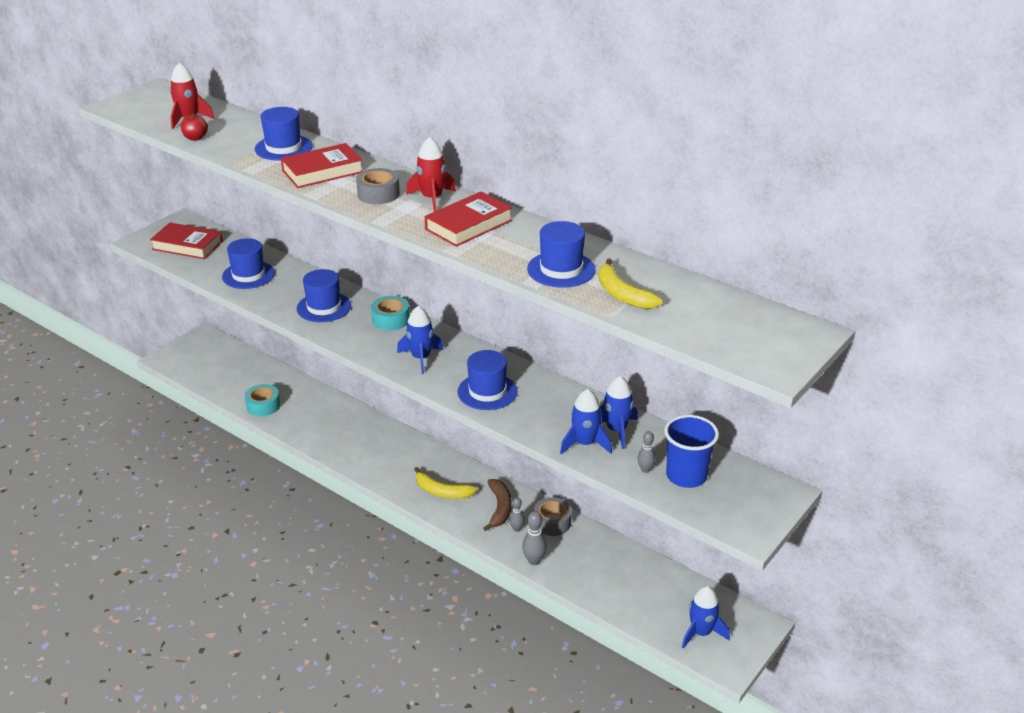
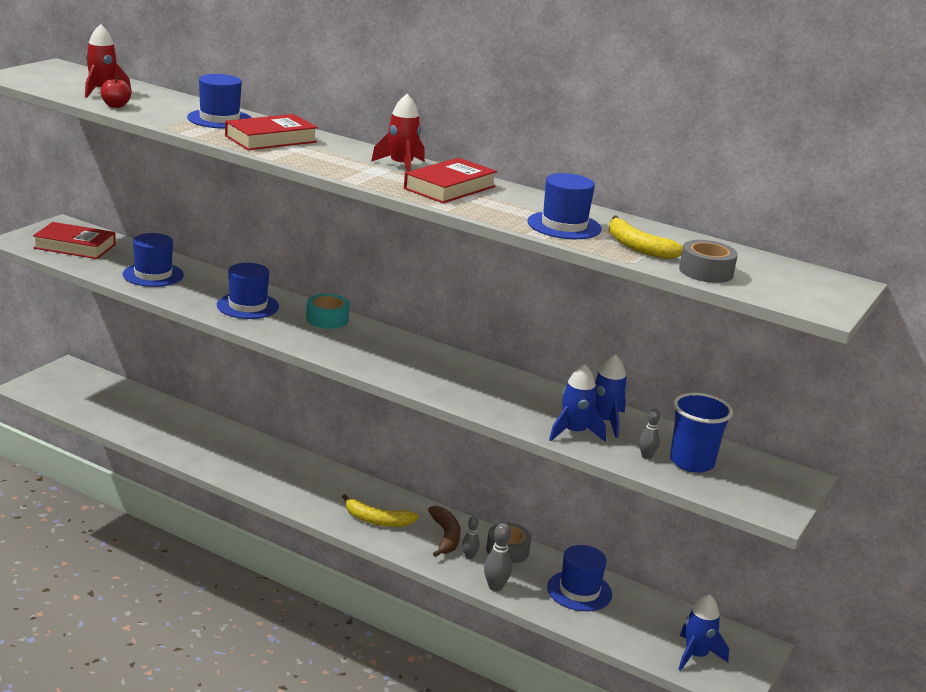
camera: 10 degrees left, 10 degrees down
turquoise tape [245,384,281,416] -> none
grey tape [356,168,400,204] -> grey tape moved to [679,240,738,283]
blue rocket [397,306,444,374] -> none
blue hat [457,350,518,410] -> blue hat moved to [547,545,612,611]

